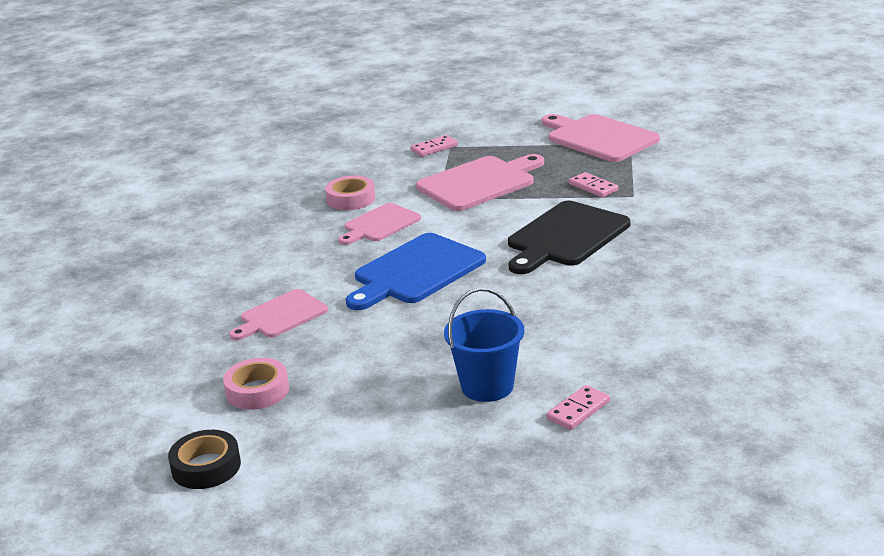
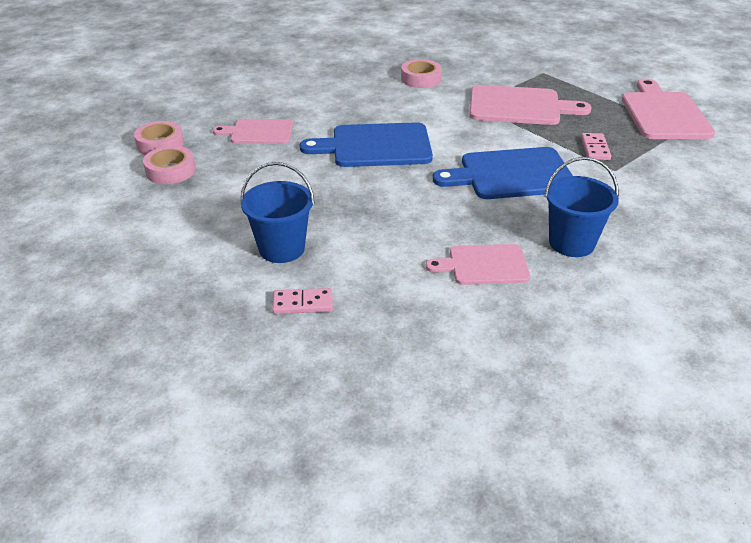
camera: 40 degrees right, 10 degrees up
black tape [168,430,241,489] -> none
pink cutting board [339,203,421,245] -> pink cutting board moved to [426,244,530,285]
pink domino [410,135,458,157] -> none
black cutting board [508,201,630,274] -> blue cutting board [433,147,573,199]
none -> pink tape [134,121,184,155]
none -> blue bucket [545,157,619,257]

